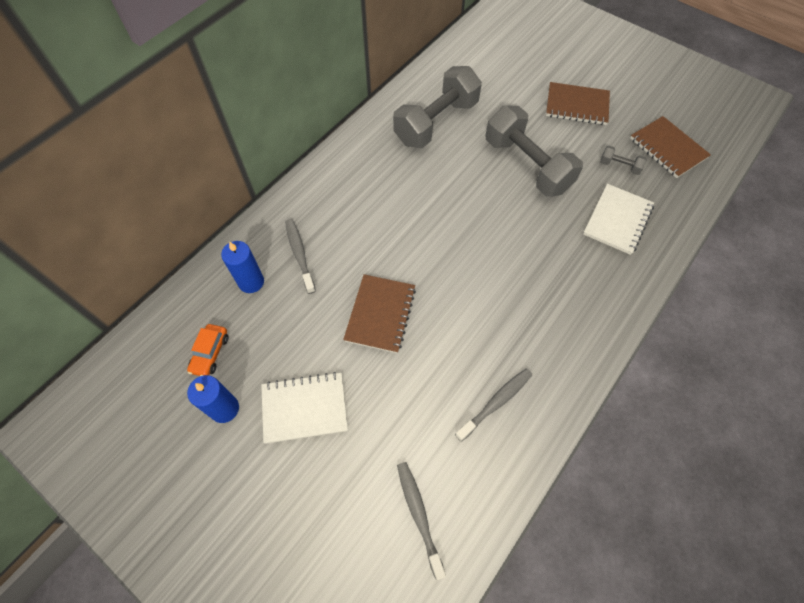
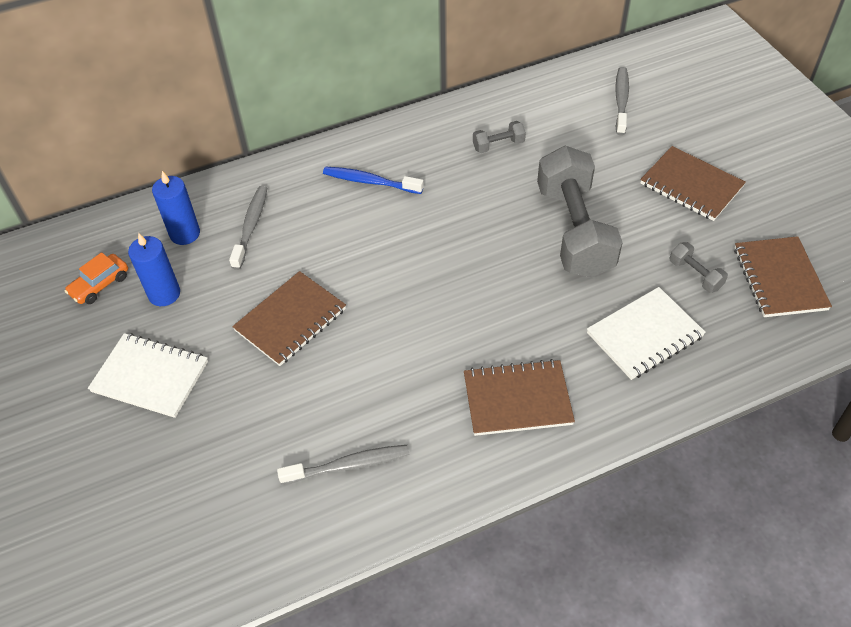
camera: 30 degrees right, 10 degrees down
blue candle [187,375,239,423] -> blue candle moved to [128,233,180,306]
grey dumbbell [393,66,482,148] -> grey dumbbell [473,121,526,153], size x0.41
grey toothbrush [397,462,446,580] -> grey toothbrush moved to [615,67,629,135]
none -> blue toothbrush [323,167,424,194]
none -> brown notebook [464,359,575,436]

